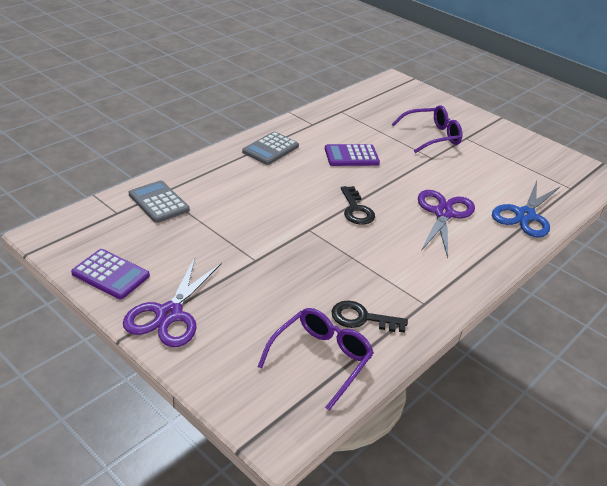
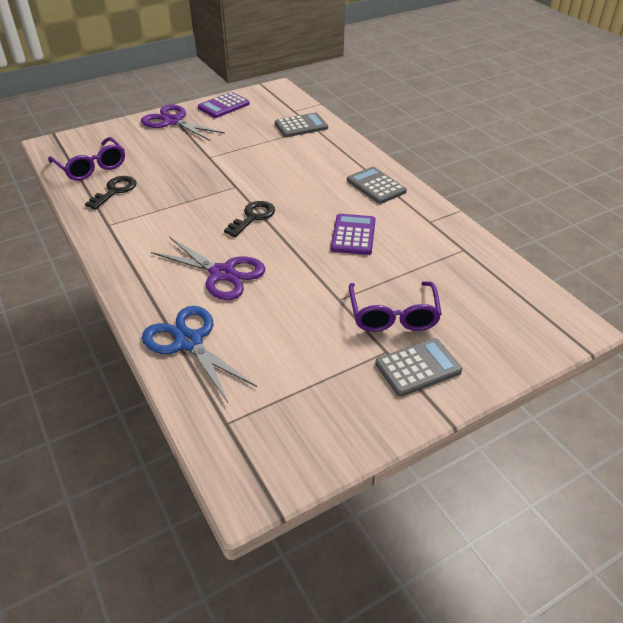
camera: 110 degrees right, 5 degrees up
black key [341,186,375,225] -> black key turned 120 degrees clockwise [224,201,275,237]
none -> grey calculator [375,338,462,397]

